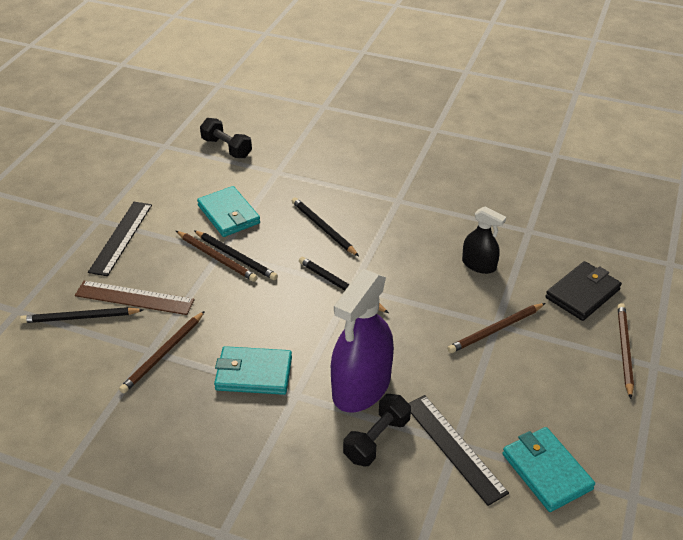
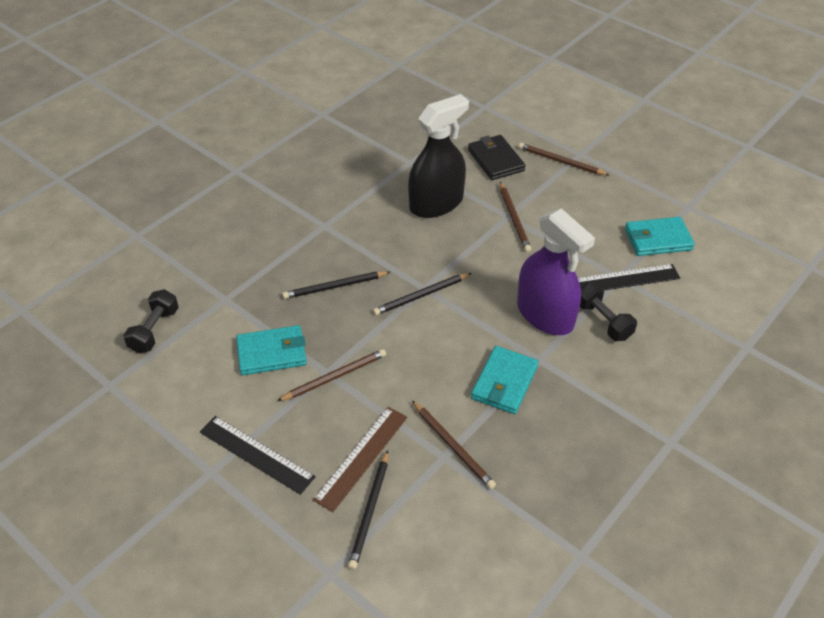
camera: 70 degrees left, 5 degrees up
black pencil [194,230,278,280] -> none
black dumbbell [200,118,252,158] -> black dumbbell turned 45 degrees counterclockwise [123,289,179,353]
black spray bottle [462,207,506,274] -> black spray bottle [408,94,469,218], size x1.86

